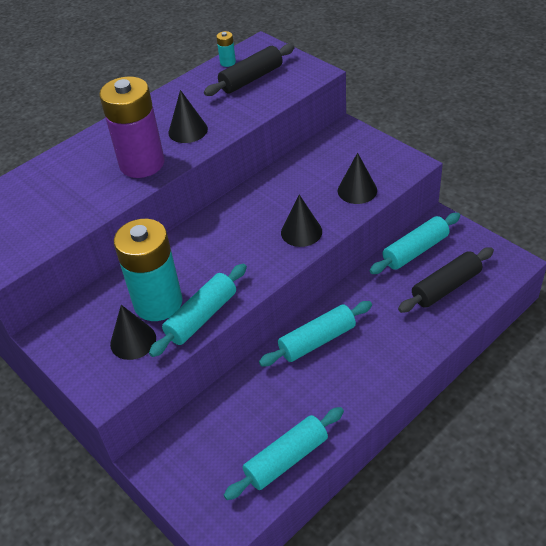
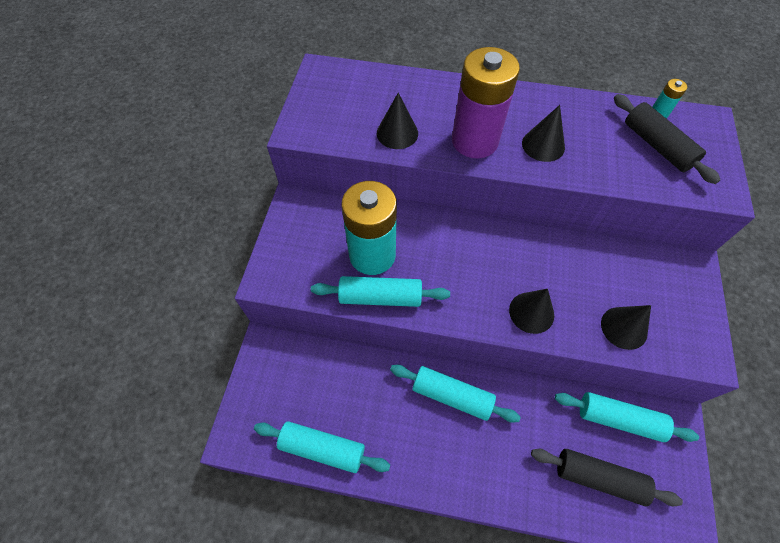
camera: 50 degrees right, 15 degrees up
black cone [110,305,156,360] -> black cone moved to [377,93,418,149]
black rolling pin [204,44,295,96] -> black rolling pin turned 45 degrees clockwise [614,94,721,184]

